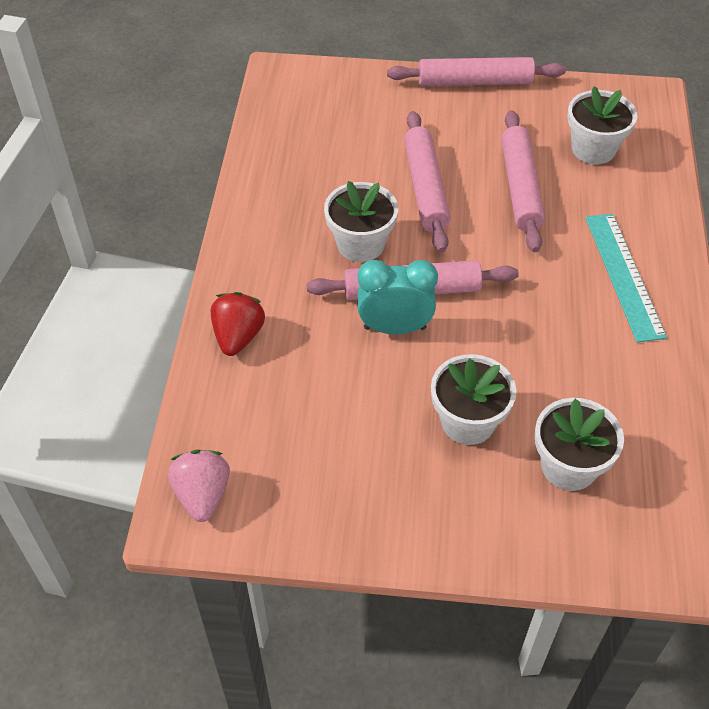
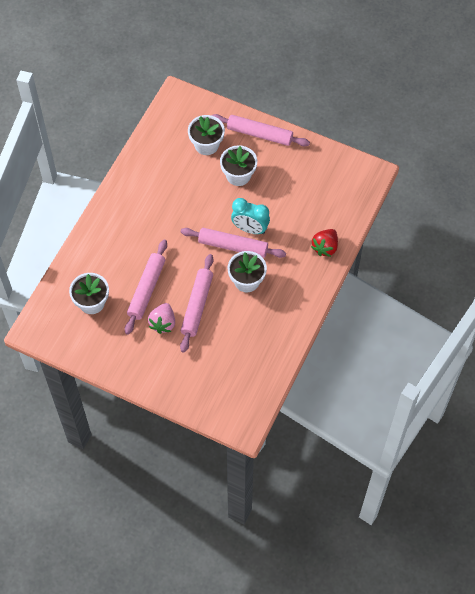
camera: 160 degrees left, 10 degrees up
pink strawberry [168,450,230,522] -> pink strawberry moved to [148,303,175,334]
pink rolling pin [387,57,566,86] -> pink rolling pin moved to [211,114,310,147]
turquoise ruler [585,213,667,343] -> none

